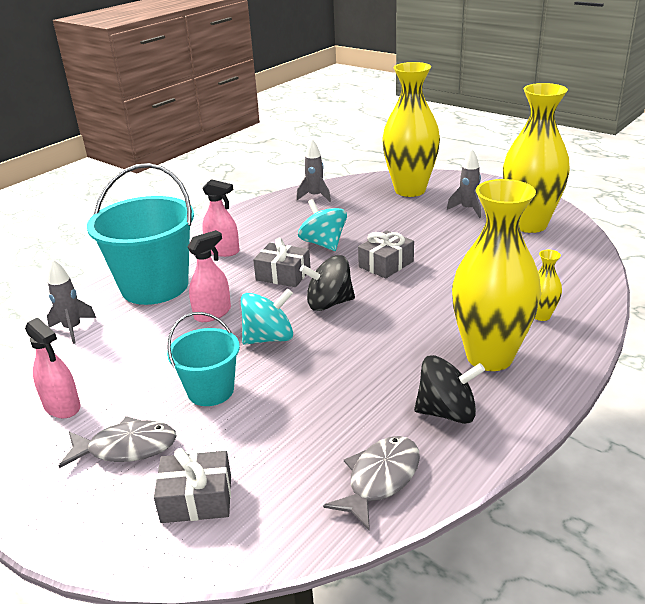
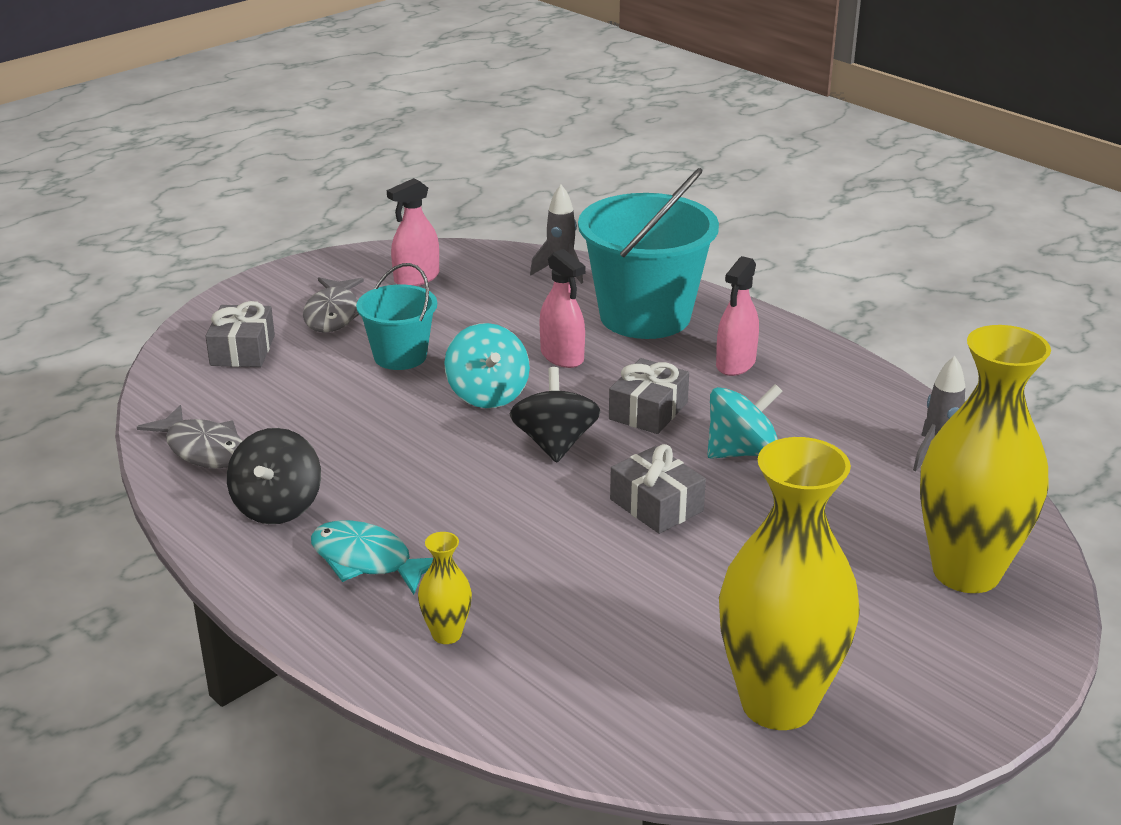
camera: 95 degrees right, 0 degrees up
grey rocket [447,149,481,218] -> none
yellow vase [452,179,541,371] -> turquoise fish [311,520,433,595]

